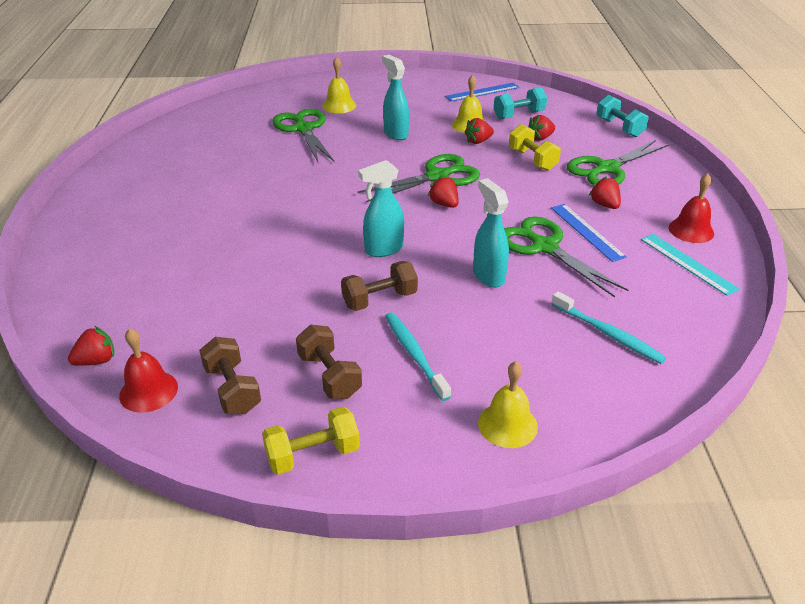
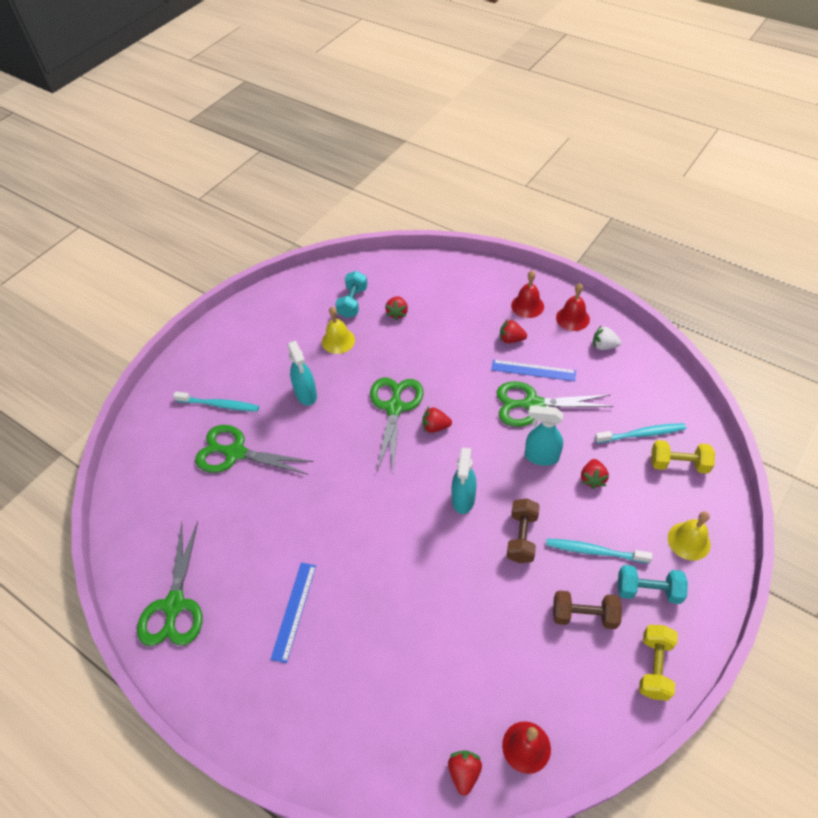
camera: 50 degrees left, 15 degrees up
brown dumbbell [199,337,261,414] -> none
yellow bell [322,57,356,113] -> turquoise toothbrush [173,391,259,412]
turquoise spray bottle [382,54,409,140] -> turquoise spray bottle turned 120 degrees counterclockwise [287,341,317,405]
blue ruler [445,83,519,102] -> blue ruler moved to [270,562,316,663]
red strawberry [465,118,494,144] -> red strawberry moved to [581,459,609,489]
yellow dumbbell [509,124,561,171] -> yellow dumbbell moved to [651,440,715,474]
green scissors [567,140,669,185] -> green scissors moved to [137,521,202,646]
turquoise dumbbell [597,95,649,137] -> turquoise dumbbell moved to [618,565,688,604]
turquoise ruler [641,234,740,296] -> white strawberry [593,325,621,350]
none -> red bell [511,271,544,318]

